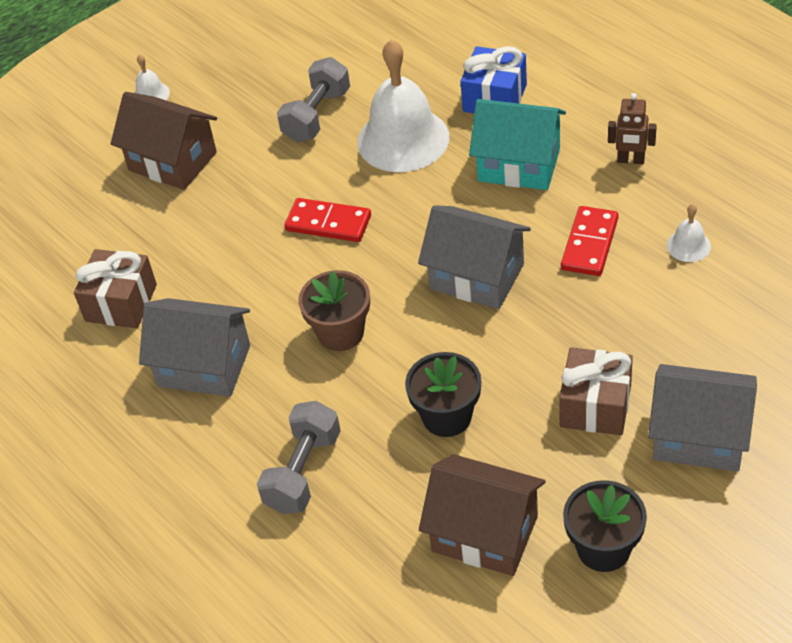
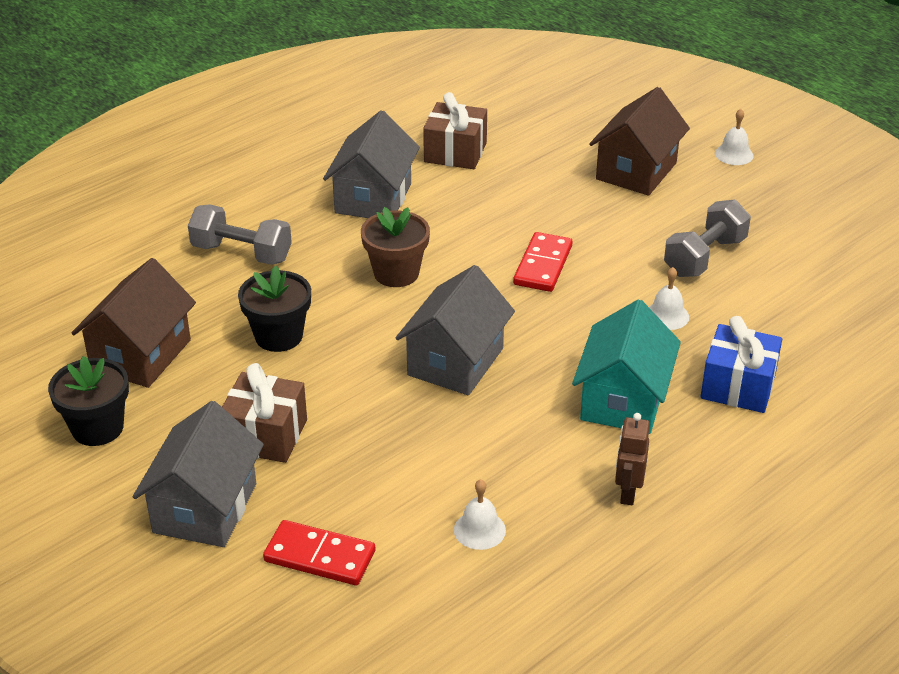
camera: 85 degrees right, 10 degrees down
grey dumbbell [277,57,350,142] -> grey dumbbell turned 75 degrees counterclockwise [664,199,751,277]
white bell [357,39,449,172] -> white bell [649,267,689,330], size x0.43
red domino [561,206,618,276] -> red domino moved to [263,520,375,585]

